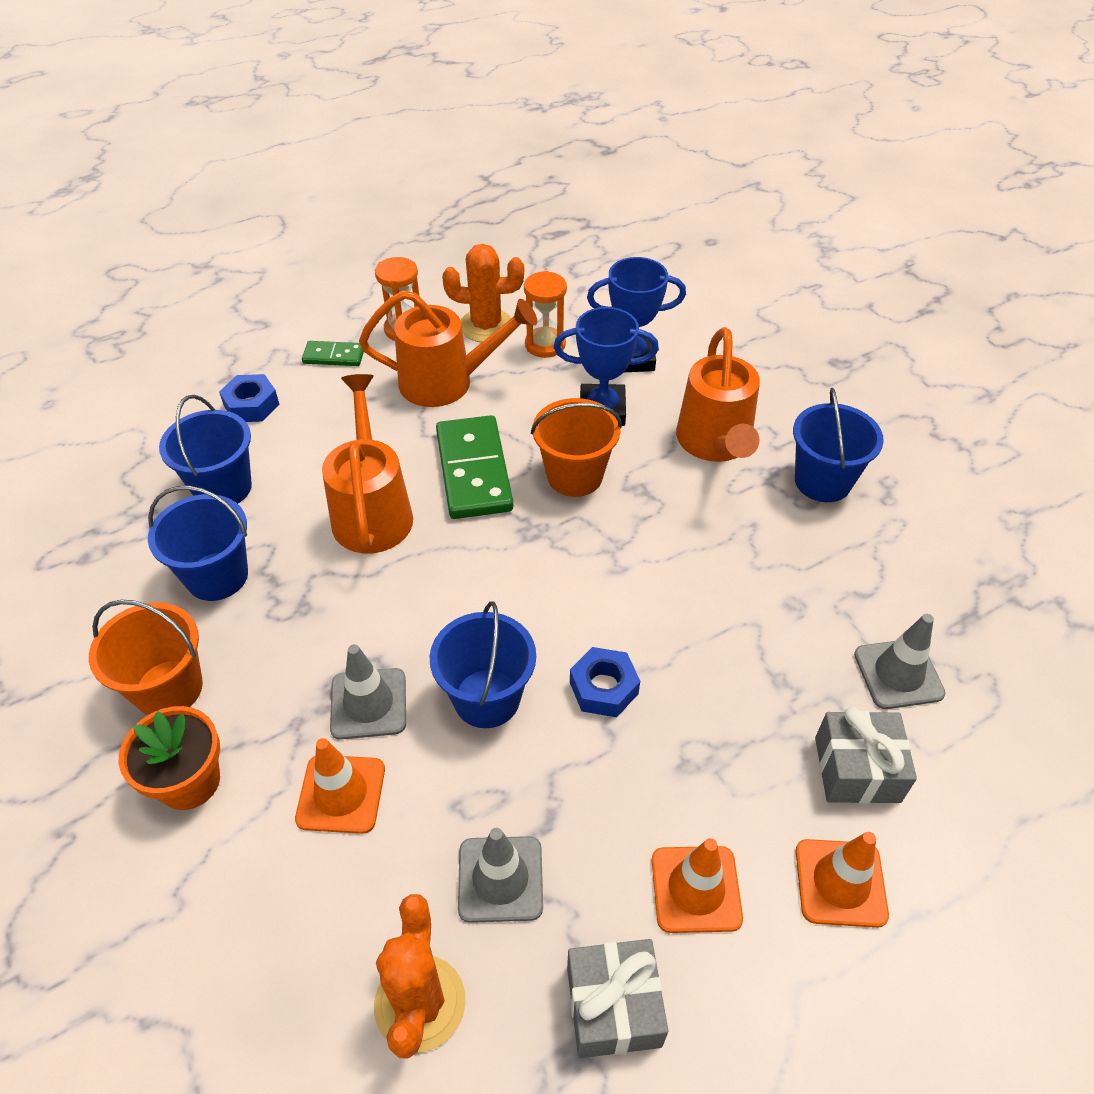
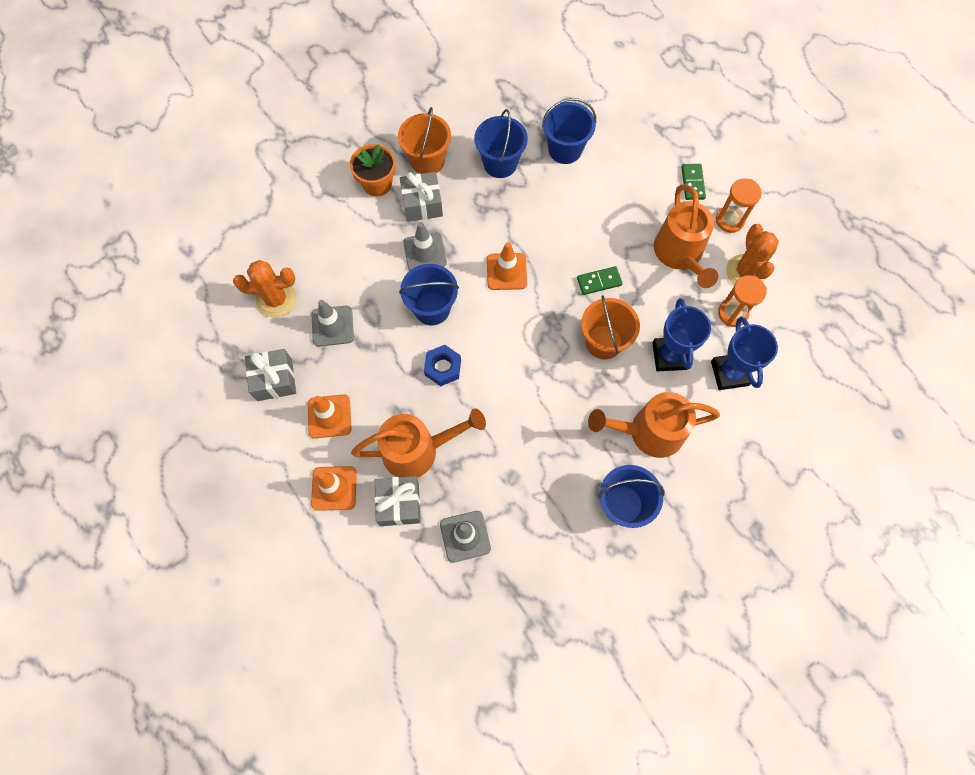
camera: 85 degrees right, 20 degrees up
blue nut [219,374,280,422] -> none
orange traffic cone [295,738,385,834] -> orange traffic cone moved to [487,242,527,290]
orange watering can [322,374,413,554] -> orange watering can moved to [351,408,486,477]
green domino [436,415,513,519] -> green domino [577,266,623,295], size x0.52
none -> grey gift [400,172,443,222]

